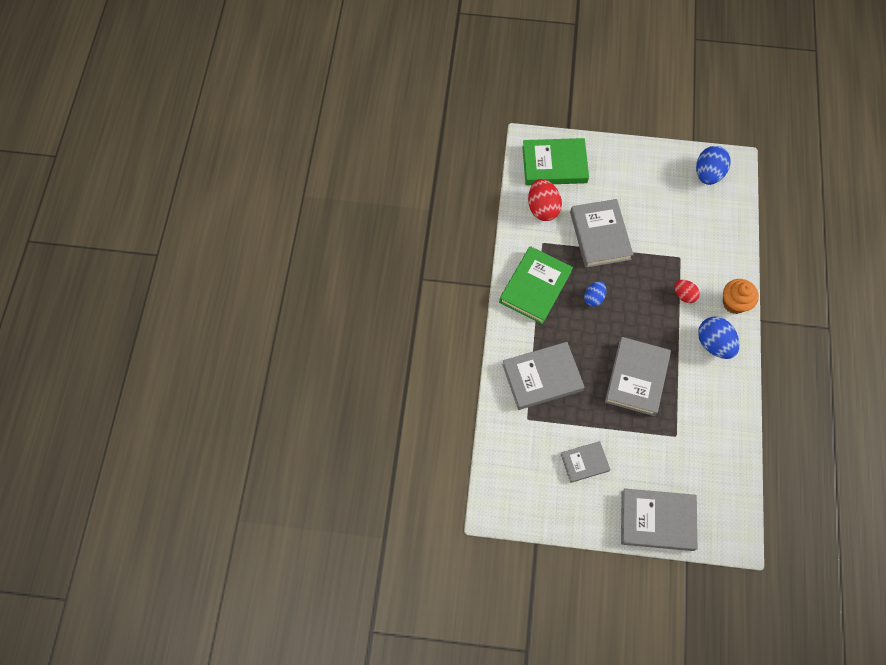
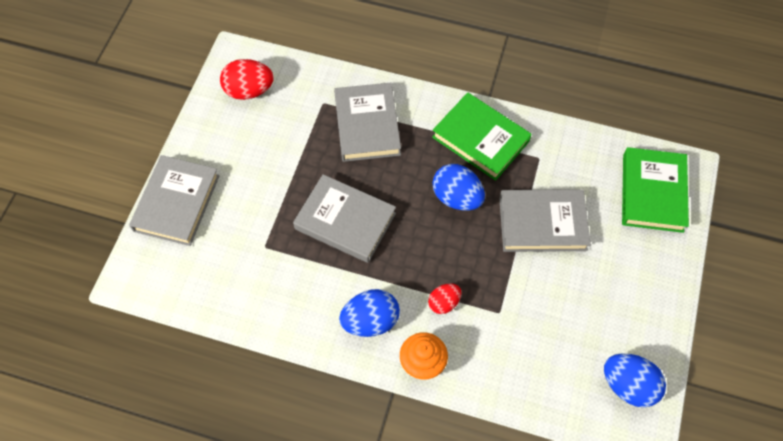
camera: 100 degrees right, 5 degrees down
red egg [528,179,562,221] -> red egg moved to [220,59,274,100]
grey book [561,441,611,483] -> none
blue egg [584,281,606,307] -> blue egg [432,164,485,211], size x1.66

